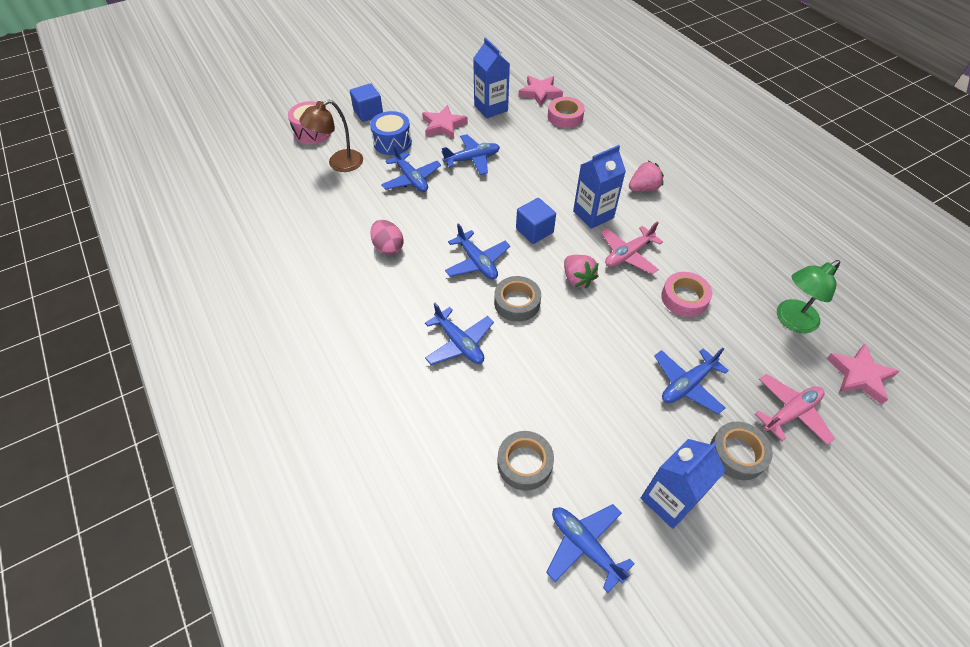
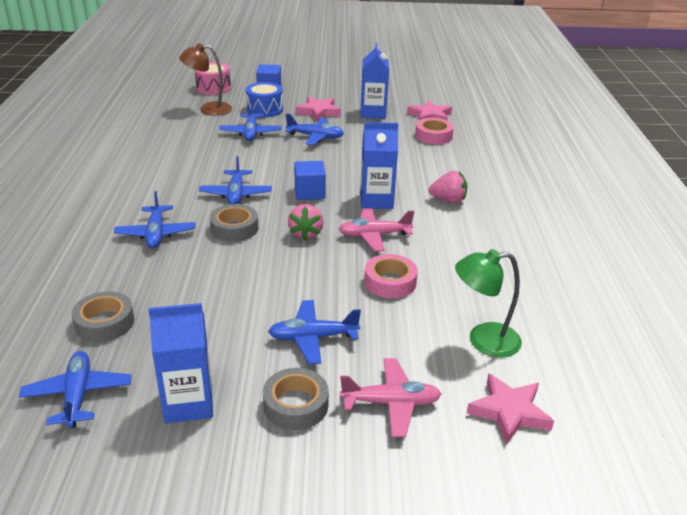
camera: 30 degrees right, 20 degrees down
pink egg [370,220,403,255] -> none

